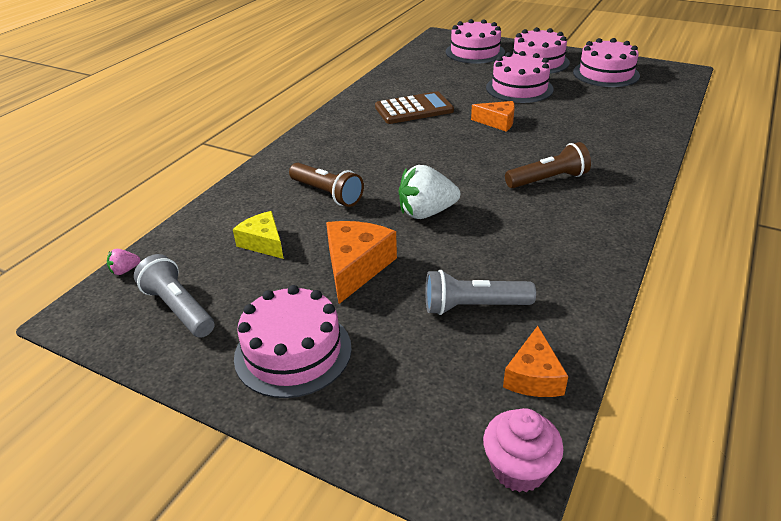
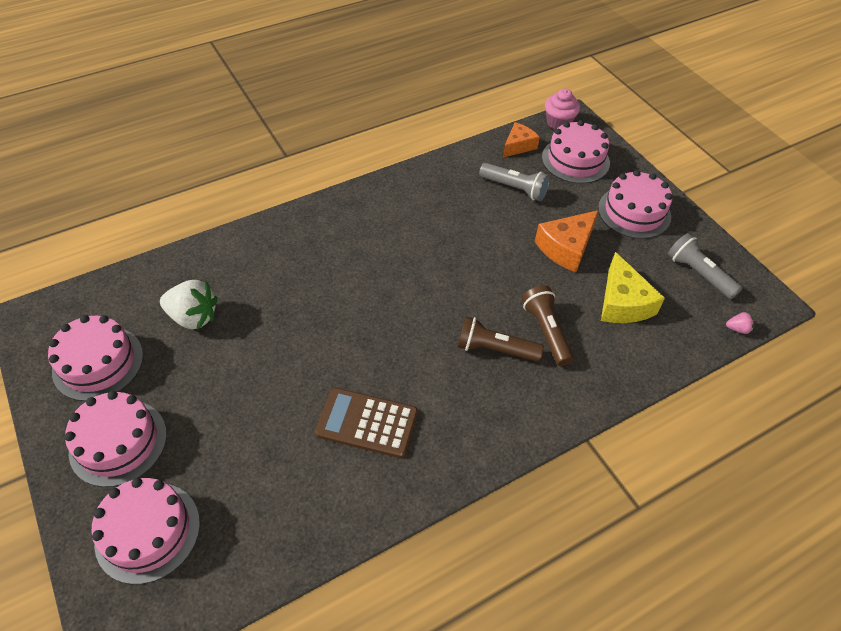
camera: 150 degrees left, 15 degrees up
grey flashlight [134,254,215,338] -> grey flashlight turned 150 degrees clockwise [668,233,743,299]
yellow cheese [233,211,284,259] -> yellow cheese [601,252,665,323], size x1.51
white strawberry [399,165,460,219] -> white strawberry moved to [160,280,218,330]
orange cheese [471,101,515,131] -> none
pink cake [486,51,554,103] -> pink cake moved to [542,120,610,184]
brown flashlight [505,142,591,188] -> brown flashlight moved to [458,316,544,362]

